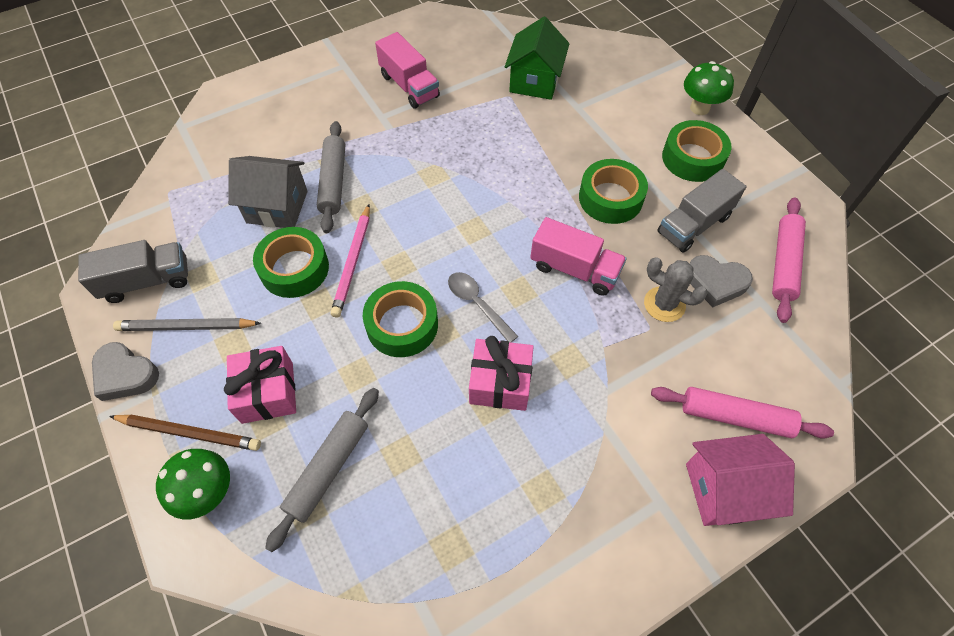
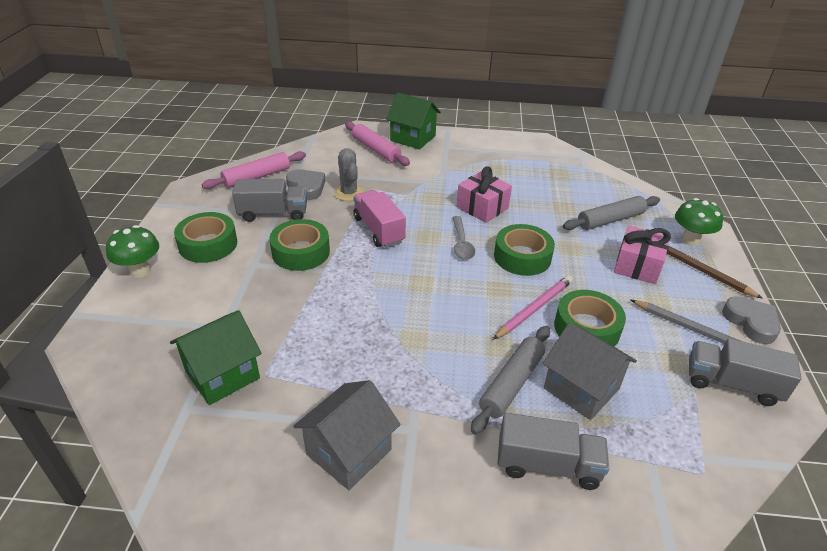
camera: 145 degrees left, 20 degrees down
pink truck [375,32,440,108] -> grey house [293,380,401,490]
pink house [686,434,795,526] -> green house [386,92,441,149]
none -> grey truck [497,413,609,490]

